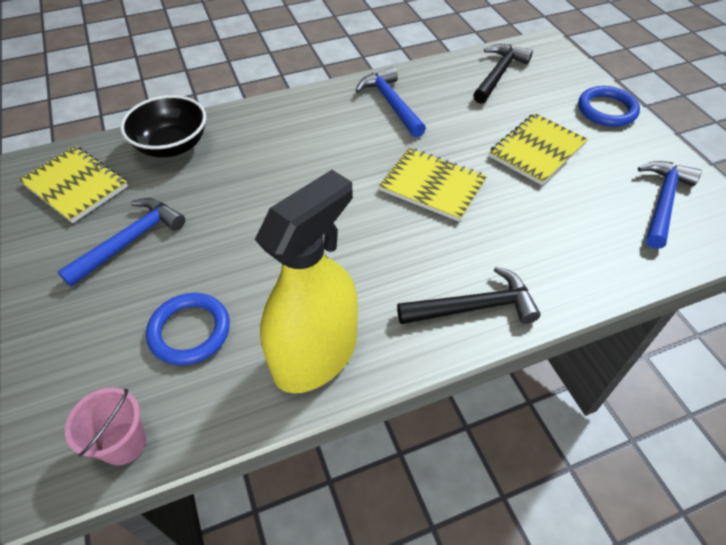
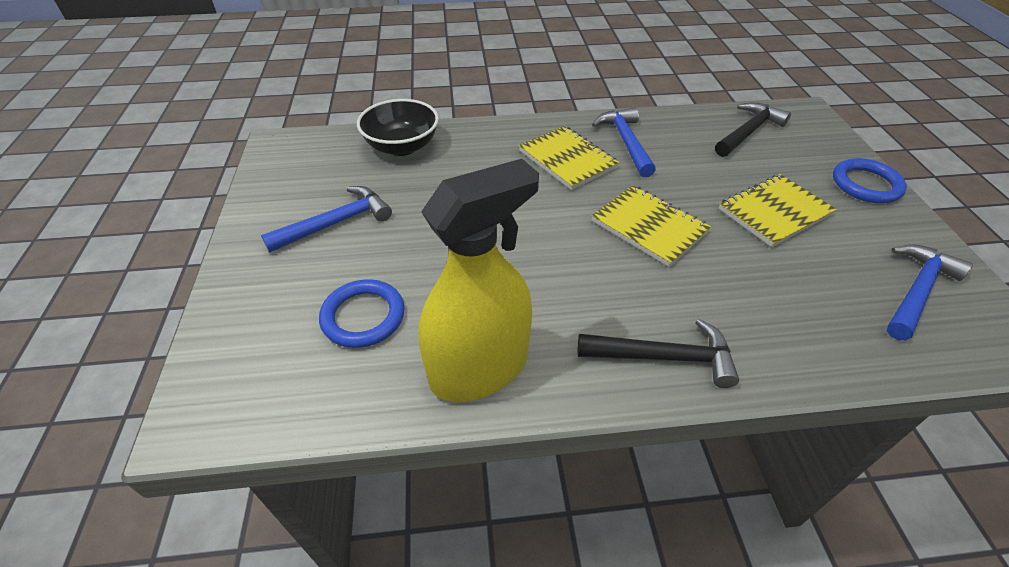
camera: 15 degrees right, 5 degrees down
yellow notebook [18,146,128,223] -> yellow notebook moved to [519,126,620,190]
pink bucket [65,388,146,465] -> none

